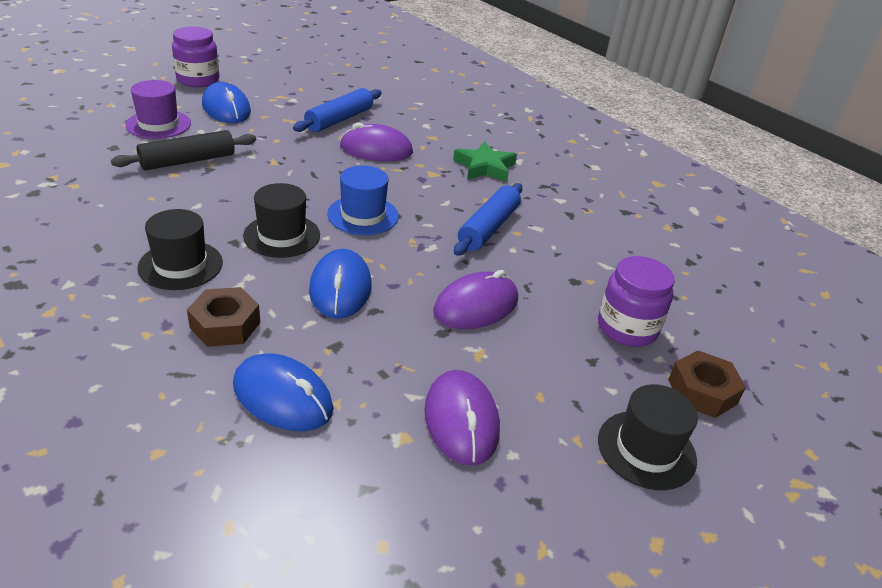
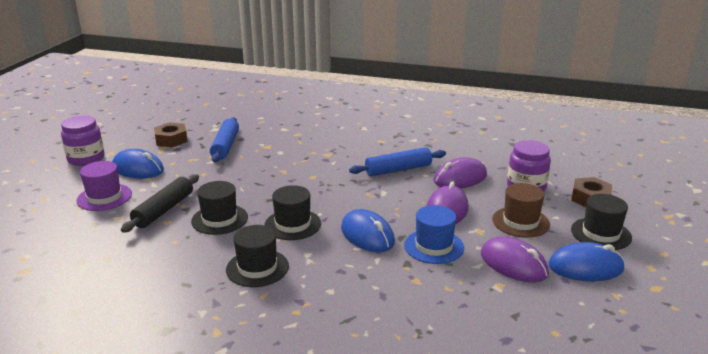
camera: 30 degrees left, 10 degrees down
brown nut [187,287,260,347] -> brown nut moved to [154,122,188,147]
blue mouse [233,354,333,431] -> blue mouse moved to [548,242,624,281]
blue hat [327,165,399,235] -> blue hat moved to [404,205,464,264]
purple mouse [340,122,413,161] -> purple mouse moved to [433,157,487,188]
green star [453,141,517,182] -> none
blue rolling pin [454,183,523,256] -> blue rolling pin turned 75 degrees clockwise [349,147,446,176]
none -> black hat [191,181,248,235]
none -> brown hat [492,183,550,238]

